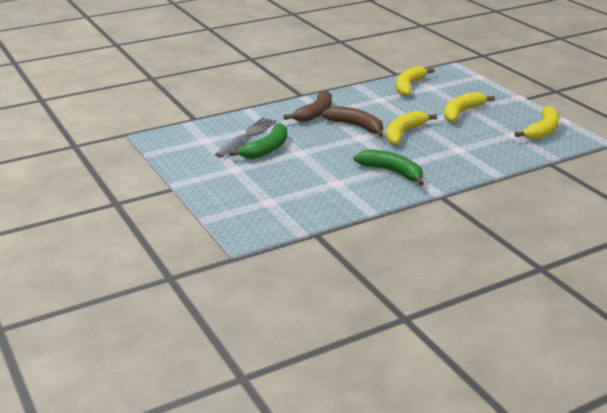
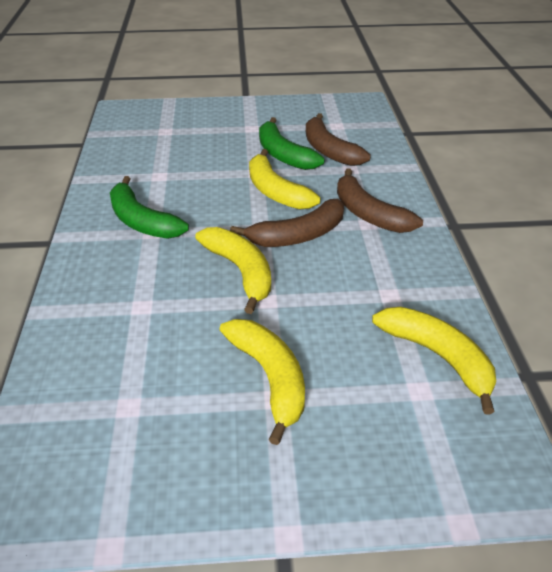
camera: 115 degrees right, 10 degrees up
grey fork [214,117,276,158] -> brown banana [306,113,371,166]
green banana [353,149,424,186] -> green banana turned 75 degrees clockwise [110,176,189,239]
yellow banana [515,106,560,140] -> yellow banana moved to [249,149,320,210]

